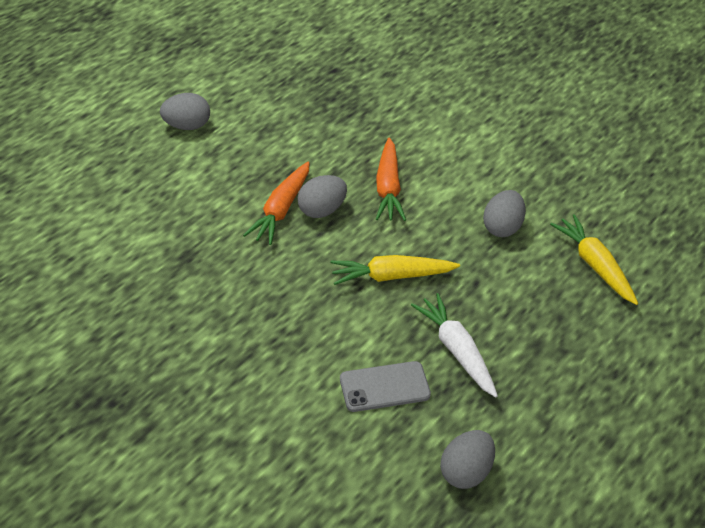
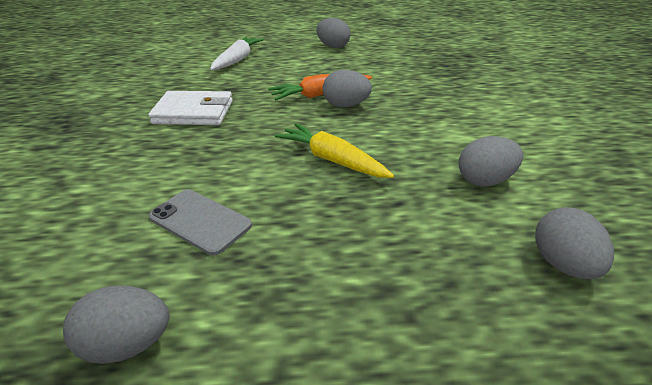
camera: 50 degrees right, 10 degrees down
orange carrot [376,137,406,221] -> none
white carrot [411,293,498,397] -> white carrot moved to [210,37,264,70]
yellow carrot [550,214,638,305] -> grey egg [535,207,614,279]
none -> white wallet [148,91,233,125]

